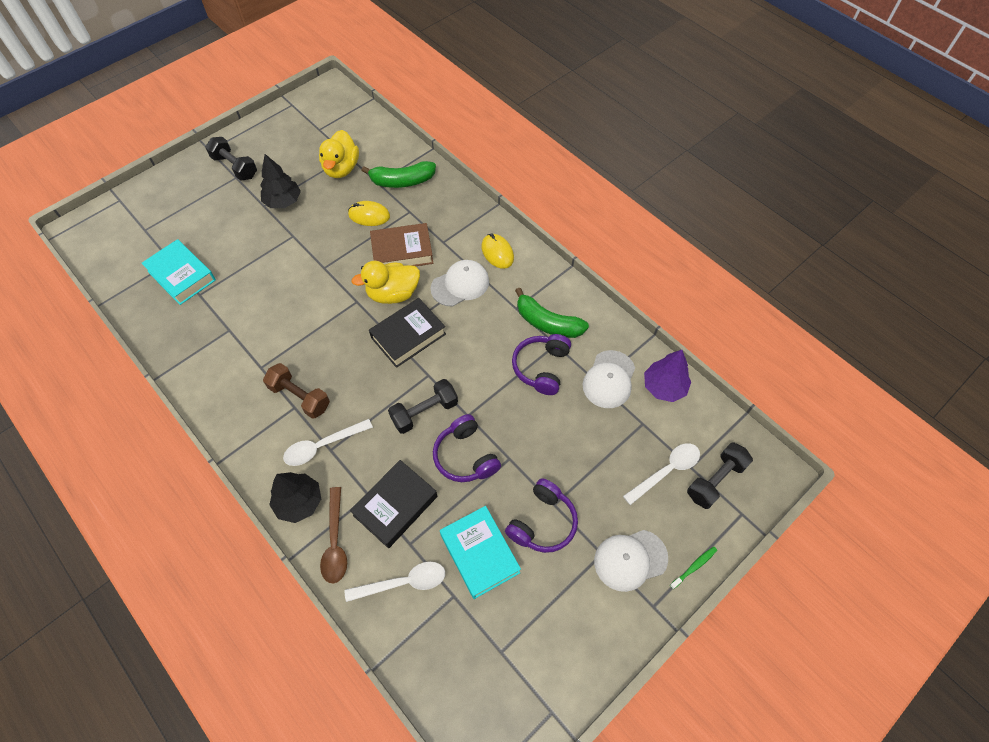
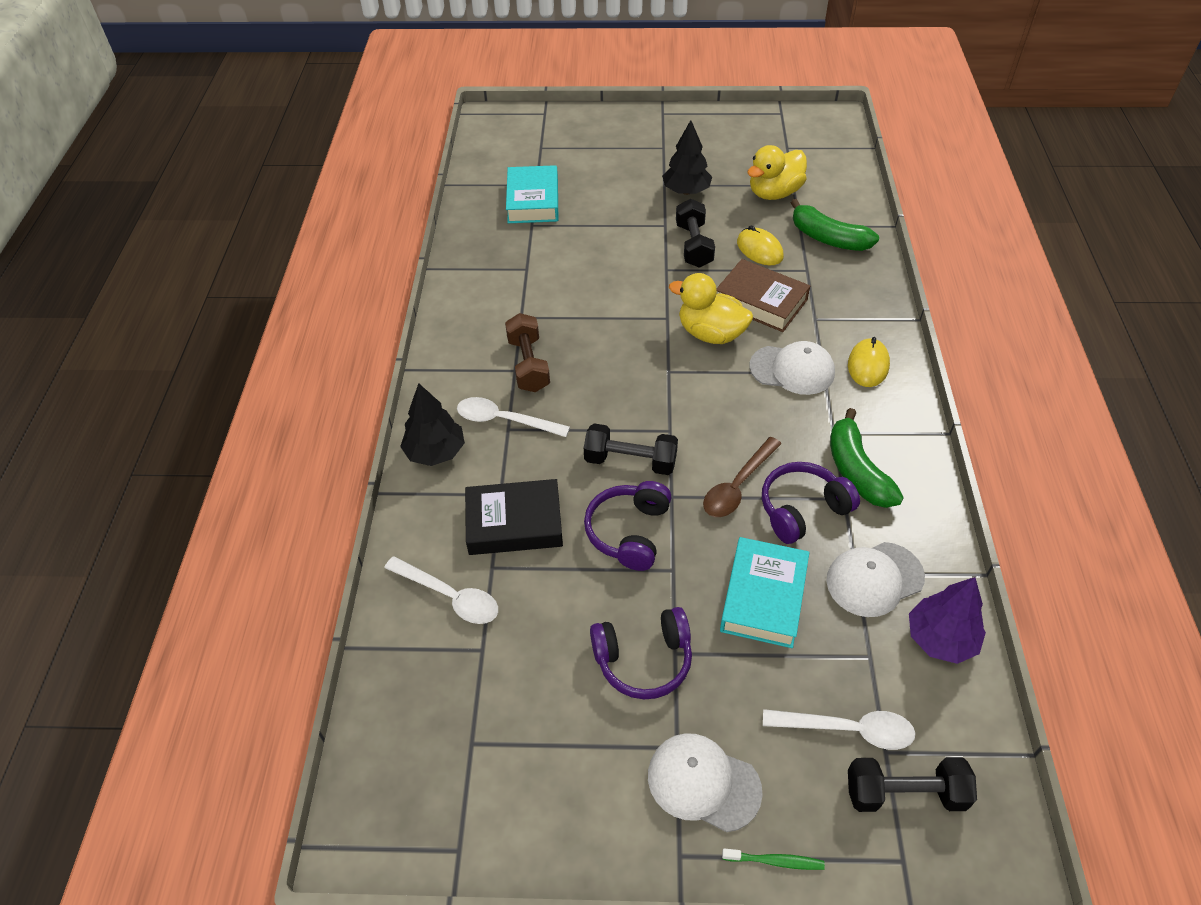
camera: 45 degrees right, 10 degrees down
black dumbbell [205,137,257,181] -> black dumbbell moved to [676,199,715,268]
brown spoon [320,487,347,583] -> brown spoon moved to [703,437,782,517]
black book [369,298,446,368] -> none
turquoise book [440,506,521,599] -> turquoise book moved to [720,537,810,648]

